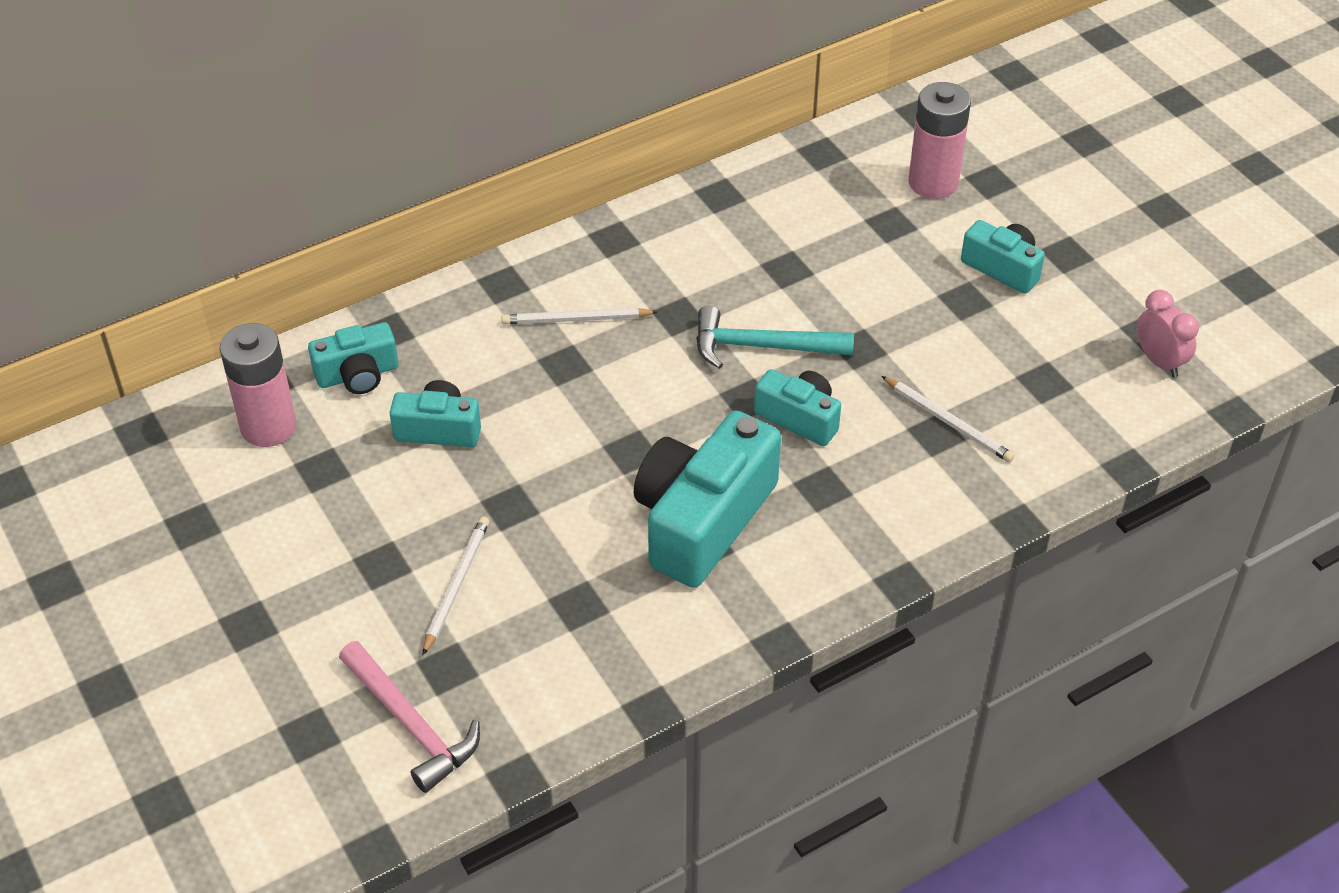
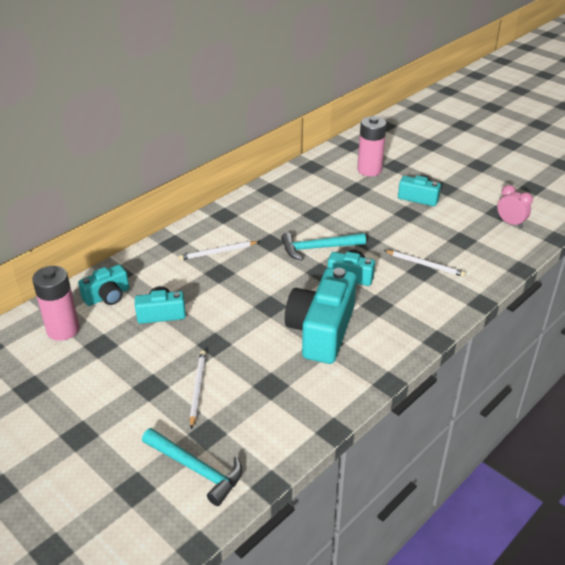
camera: 15 degrees left, 10 degrees down
pink hammer [339,641,480,793] -> turquoise hammer [142,428,242,506]

